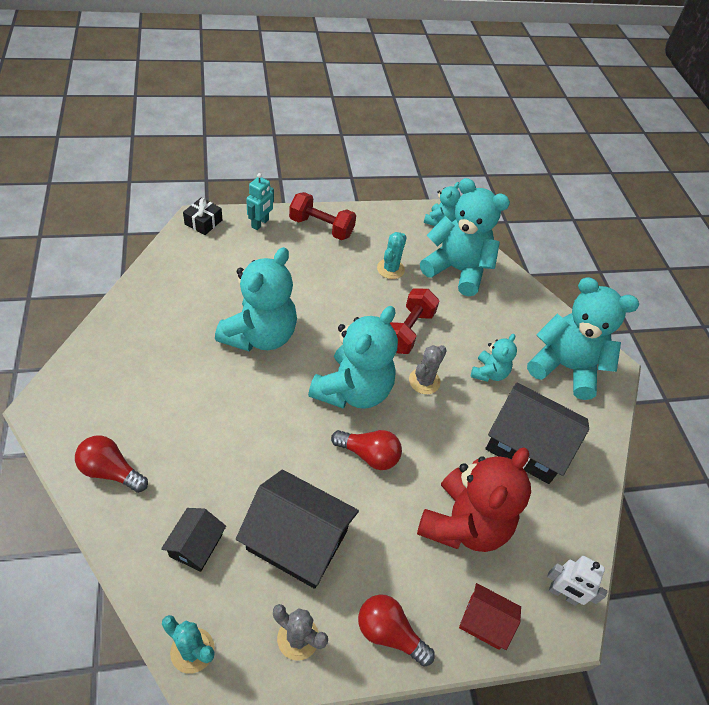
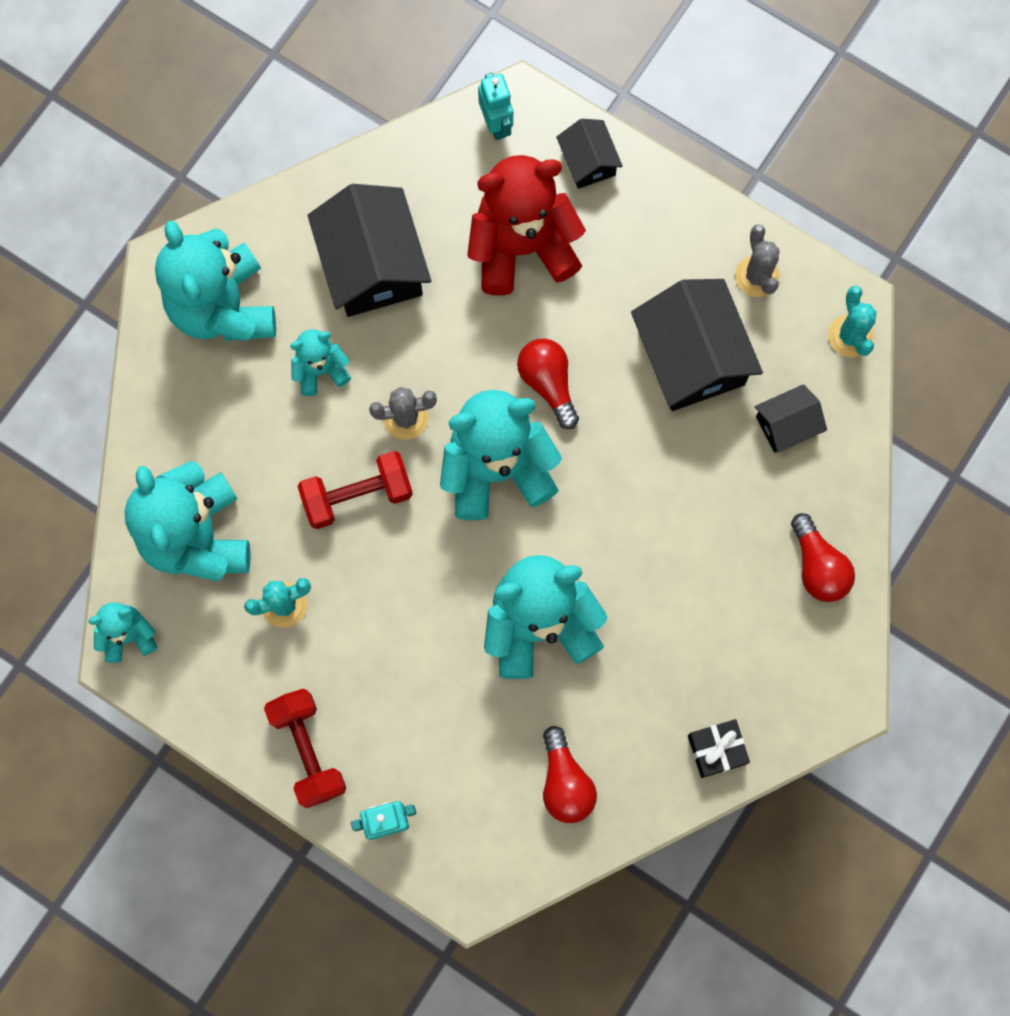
camera: 130 degrees left, 25 degrees up
black gift [183,198,222,235] -> black gift moved to [688,719,750,778]
red light bulb [358,594,435,667] -> red light bulb moved to [543,726,597,823]
red house [459,583,521,650] -> black house [556,119,623,189]
white robot [547,556,608,606] -> turquoise robot [478,72,513,140]

